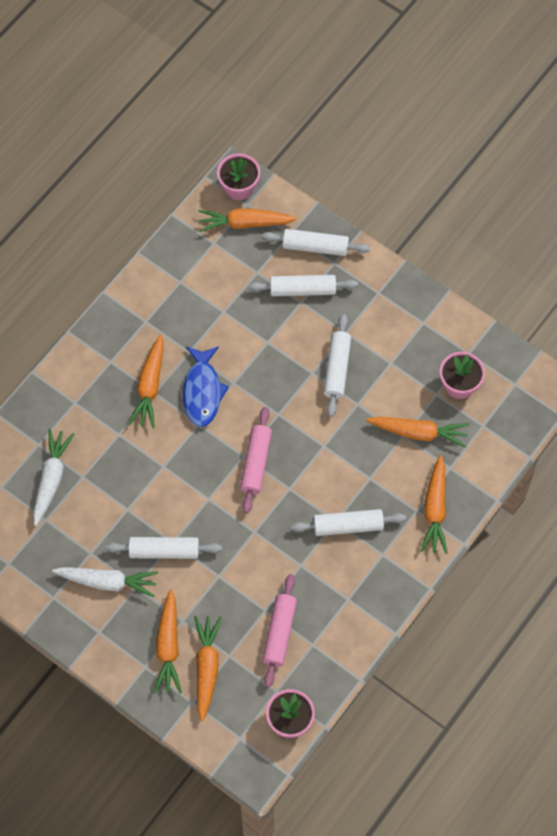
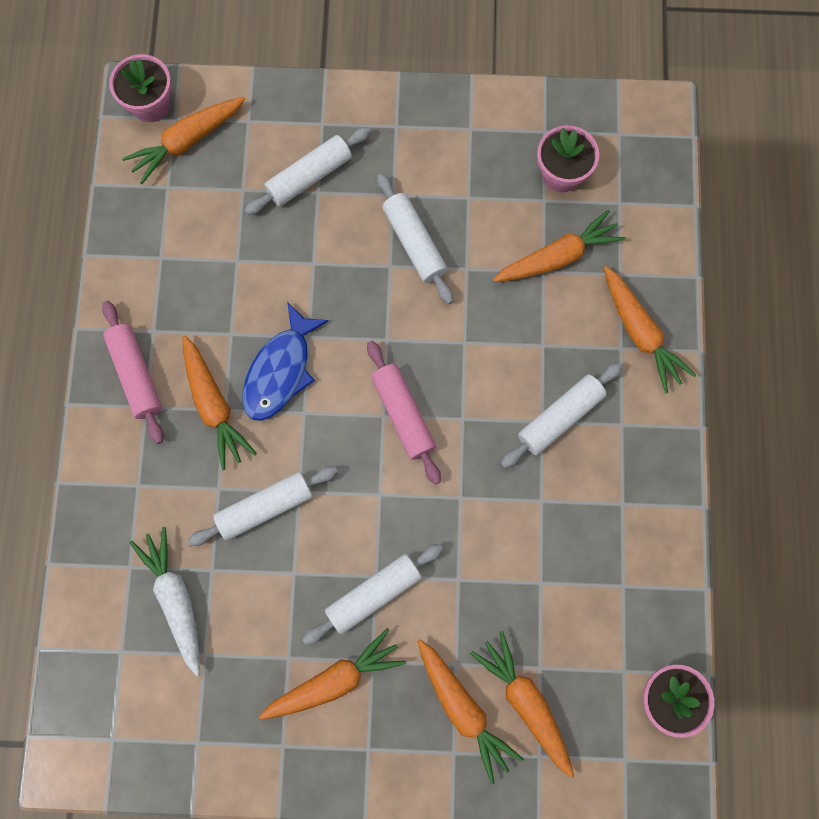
camera: 35 degrees left, 10 degrees up
white carrot [52,567,158,597] -> orange carrot [259,628,406,720]
blue fish [183,346,229,427] -> blue fish turned 60 degrees clockwise [242,302,329,421]
white rolling pin [262,229,370,256] -> white rolling pin moved to [187,466,338,546]
pink rolling pin [262,574,297,687] -> pink rolling pin moved to [102,301,164,444]

